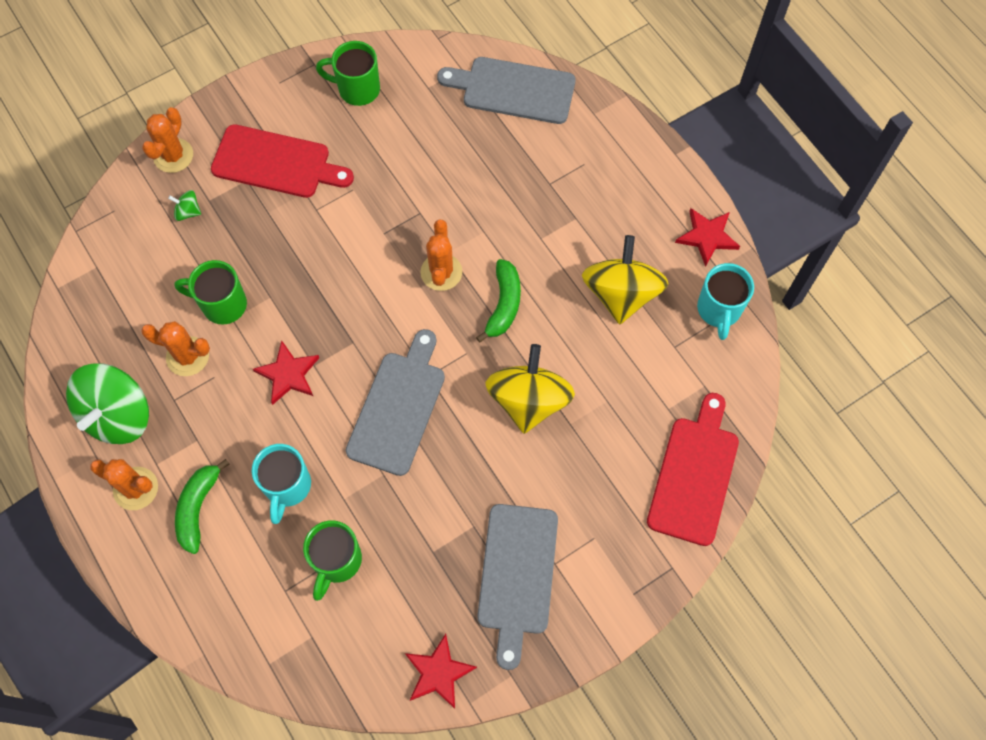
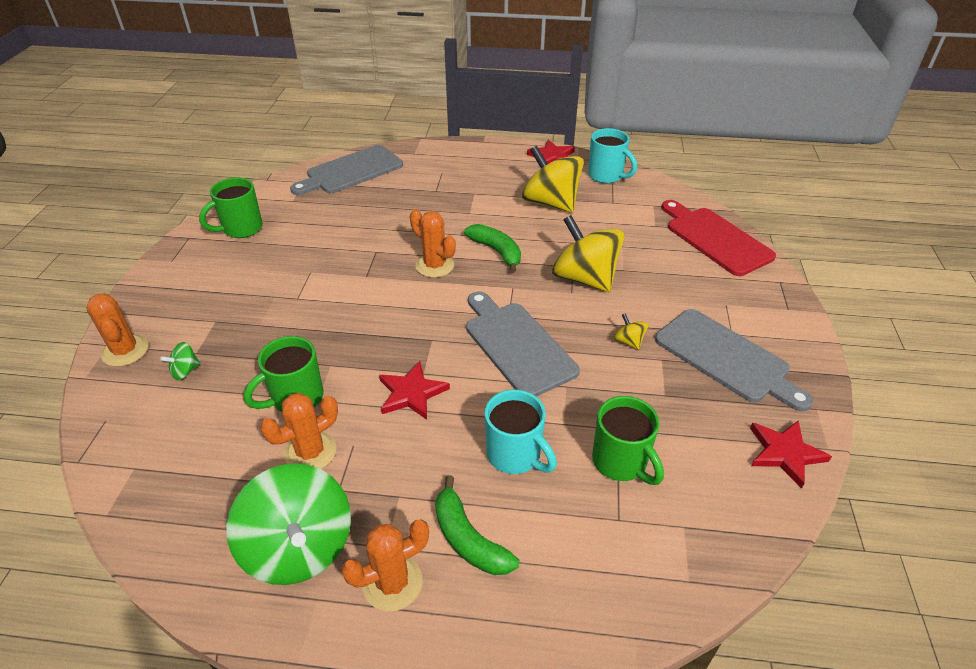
camera: 50 degrees left, 25 degrees down
red cutting board [211,124,354,198] -> none
none -> yellow spinning top [614,313,648,350]

